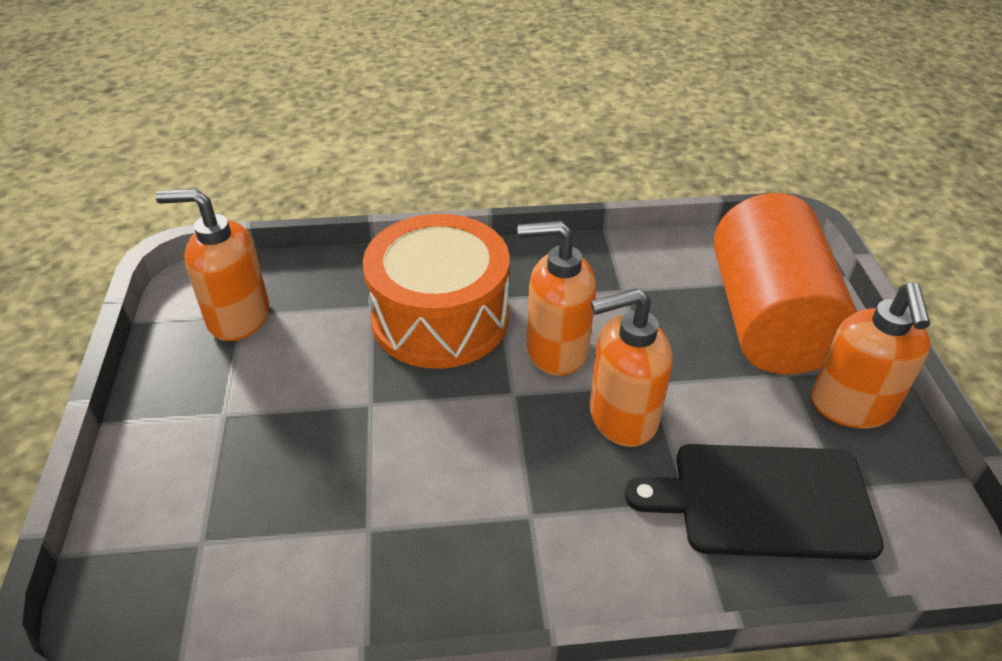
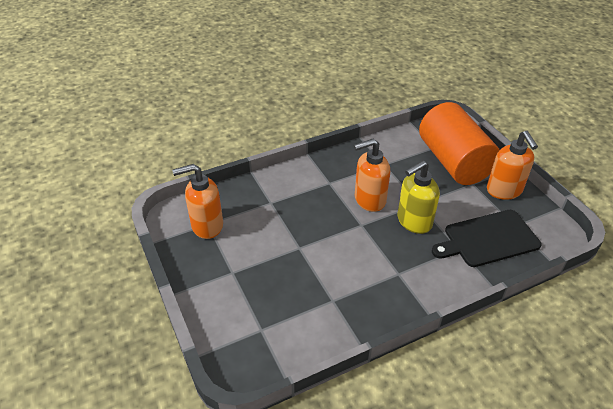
camera: 20 degrees left, 0 degrees up
orange drum [363,214,510,369] -> none
orange soap dispenser [589,288,673,447] -> yellow soap dispenser [397,160,440,234]

